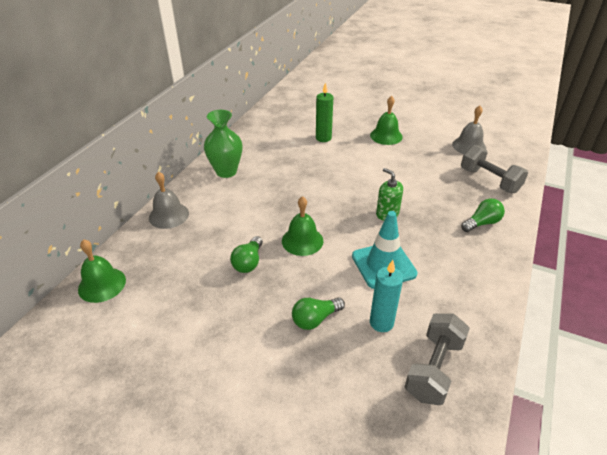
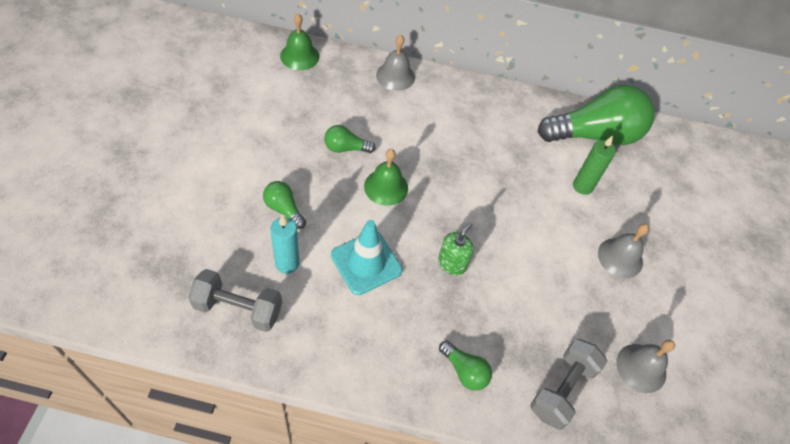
camera: 70 degrees right, 15 degrees up
green vase [204,110,243,178] -> none
green bell [370,96,403,145] -> grey bell [598,224,649,278]
none -> green light bulb [538,85,655,145]

